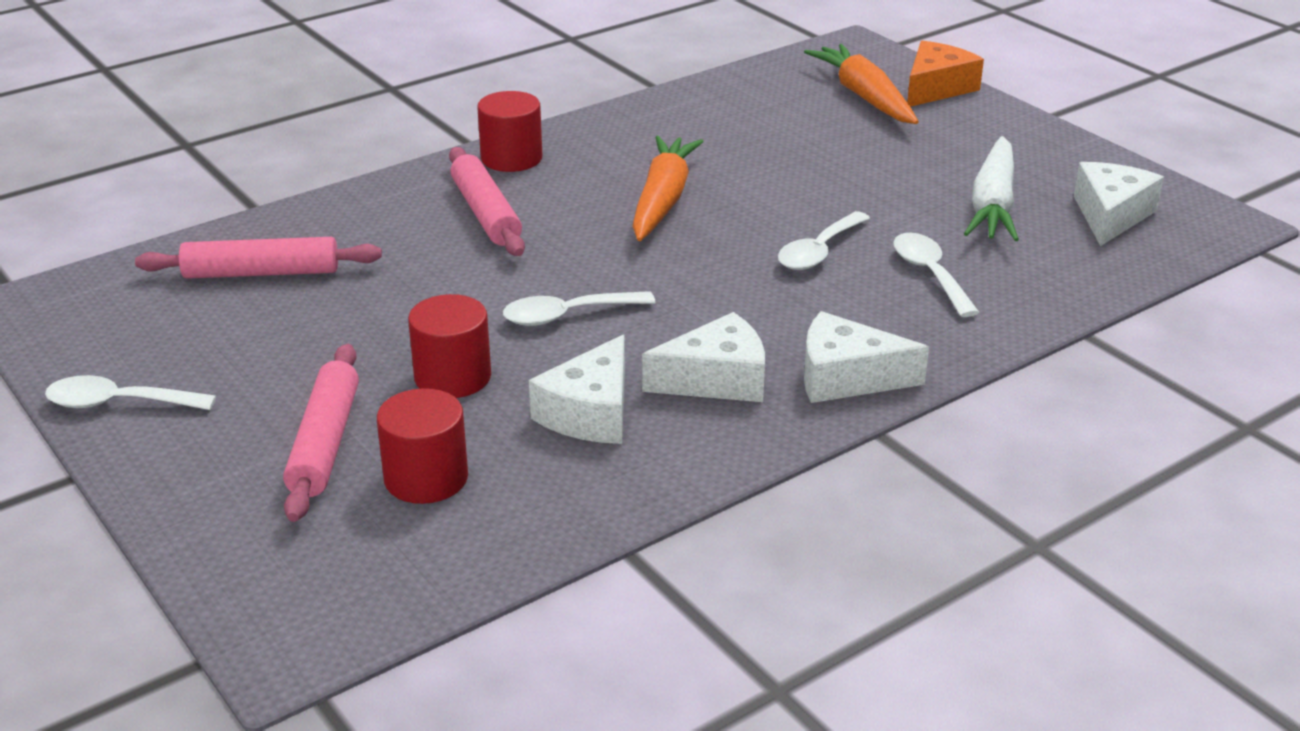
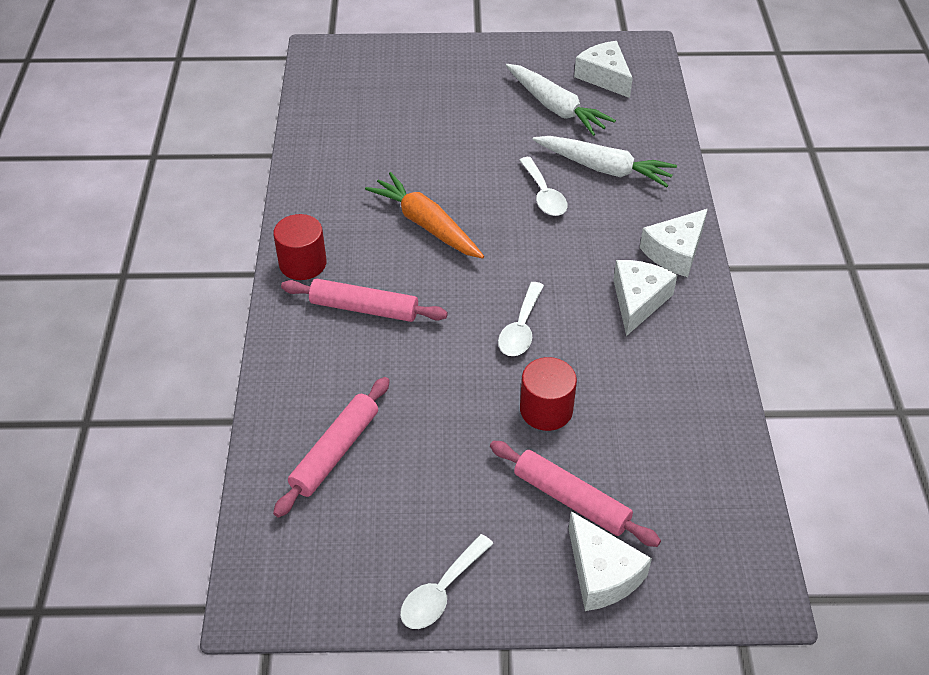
camera: 55 degrees left, 15 degrees up
red cylinder [377,388,468,504] -> none
white cheese [529,335,625,444] -> white cheese moved to [569,511,652,611]
orange carrot [804,44,919,124] -> none
white spoon [893,233,979,317] -> white carrot [532,136,677,187]
orange cheese [907,41,984,107] -> none

